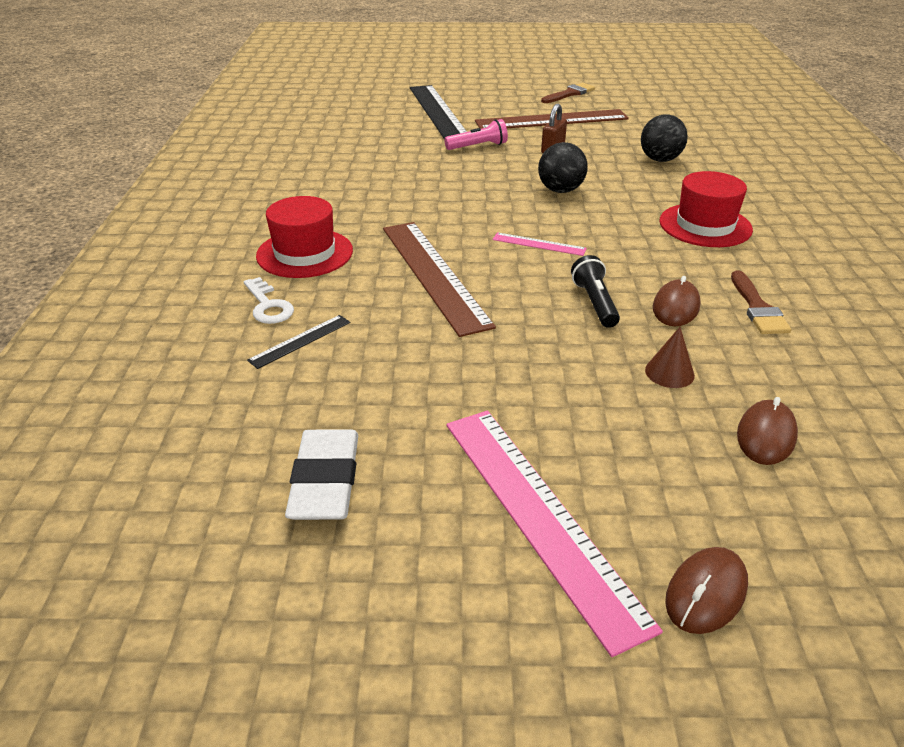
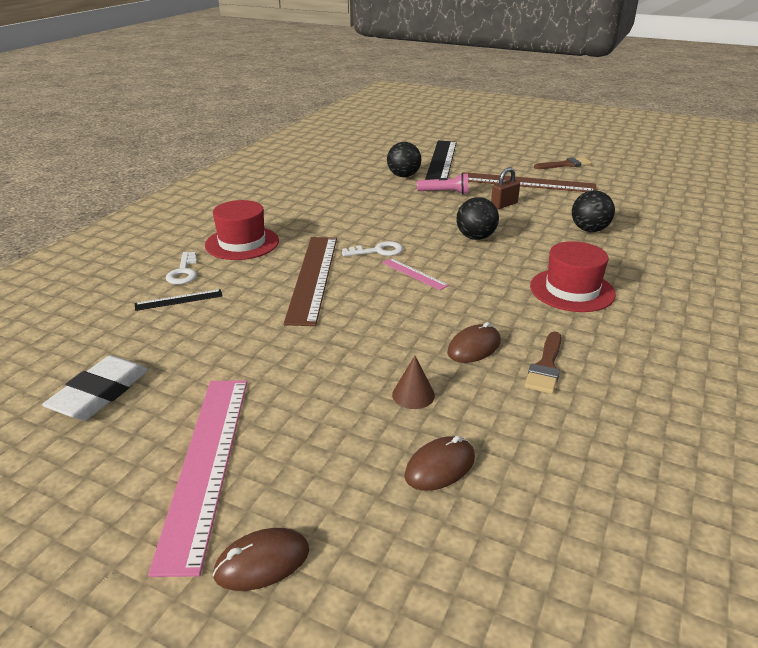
camera: 25 degrees right, 5 degrees down
black flashlight [571,255,620,328] -> none
none -> white key [342,241,403,256]
none -> black ball [387,142,421,177]

